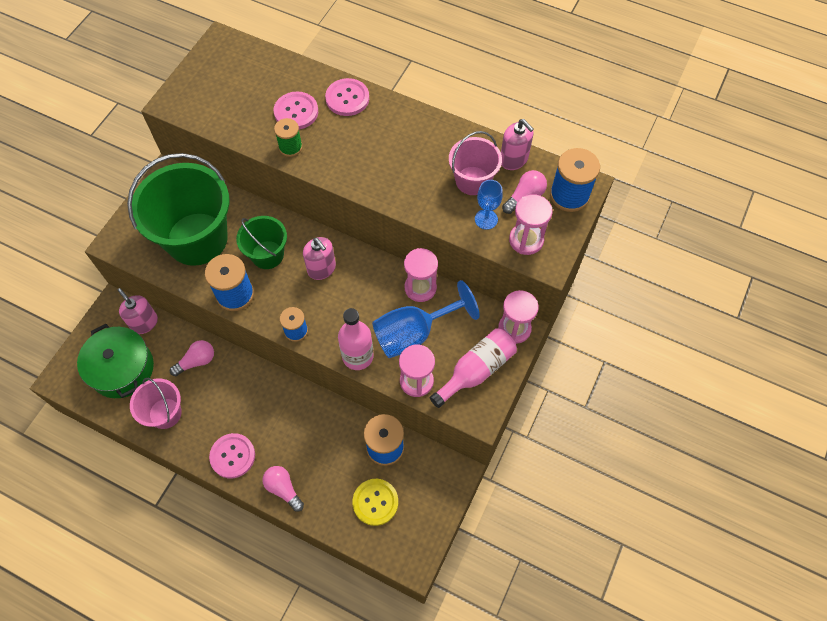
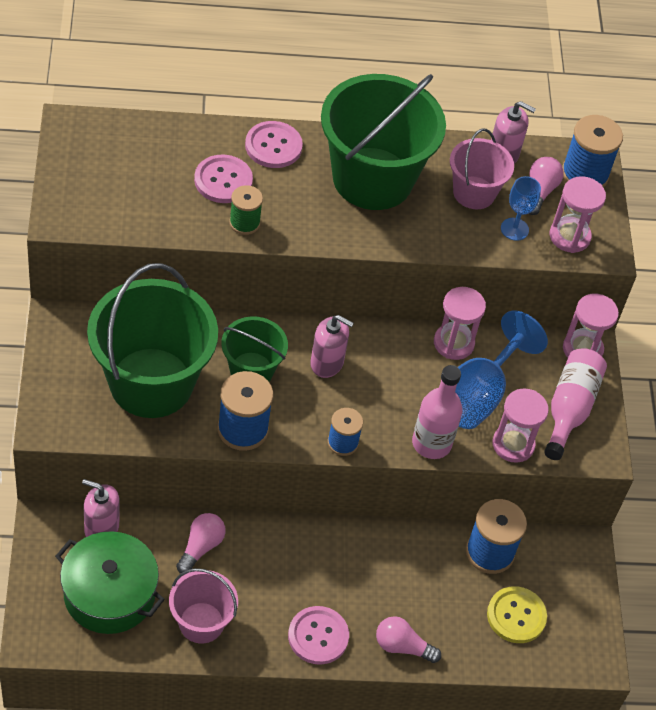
camera: 35 degrees left, 10 degrees down
none -> green bucket [321,74,446,210]

